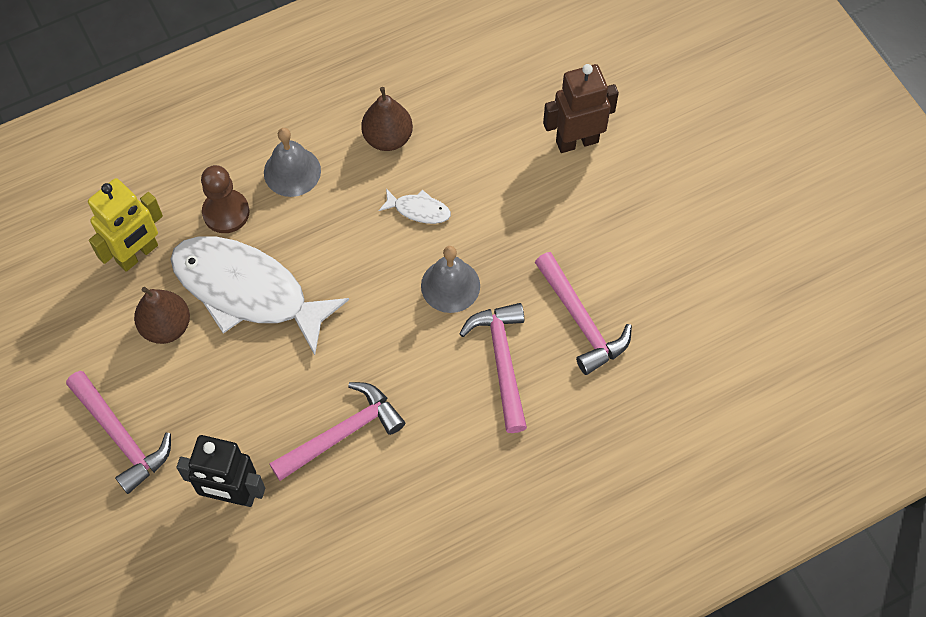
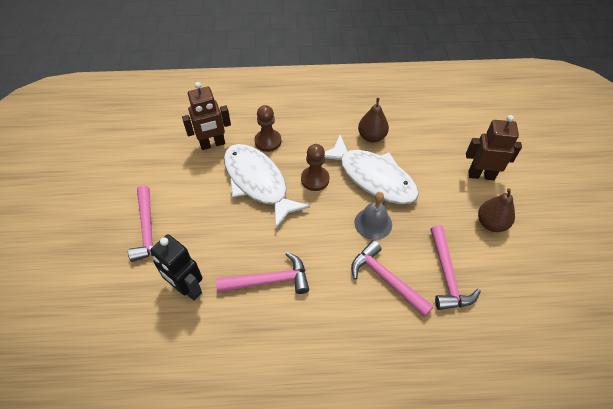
camera: 25 degrees right, 10 degrees down
yellow robot [88,178,163,272] -> brown robot [182,82,231,150]
brown pear [134,287,190,344] -> brown pear moved to [478,188,515,232]
grey bell [264,128,321,197] -> none
white fish [378,189,451,224] -> white fish [325,135,419,204], size x2.50
pink hammer [459,303,527,433] -> pink hammer turned 60 degrees counterclockwise [351,240,434,317]
none -> brown pawn [301,144,330,191]

